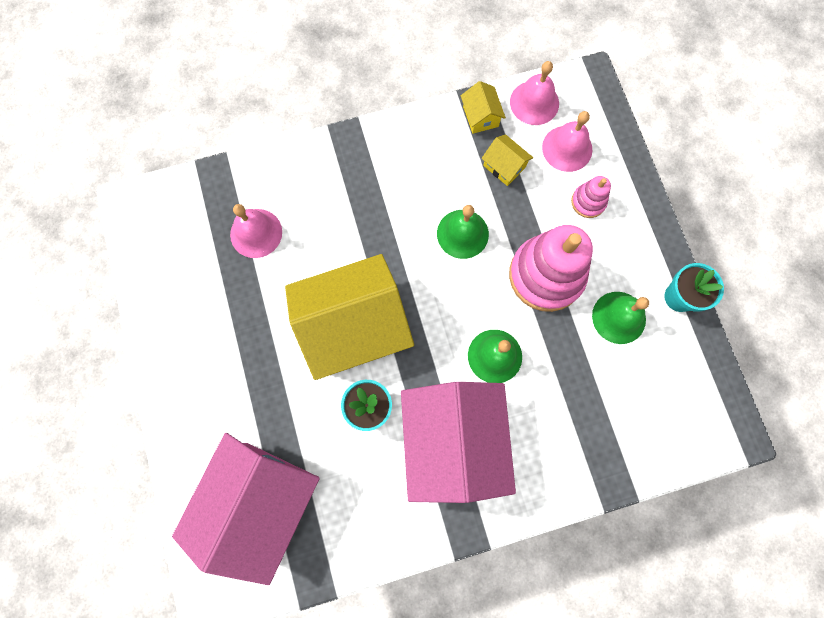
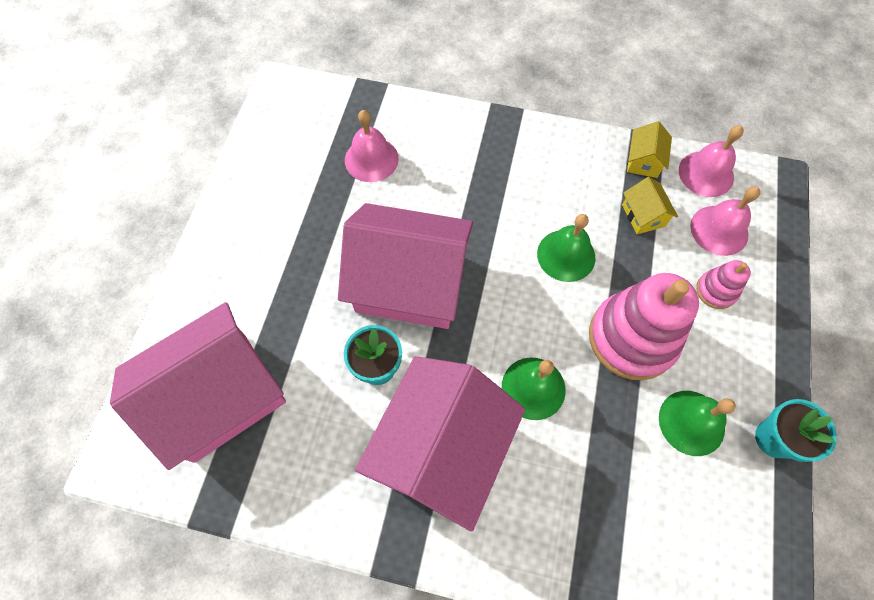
camera: 30 degrees right, 10 degrees down
yellow house [285,254,414,380] -> pink house [338,203,473,329]

